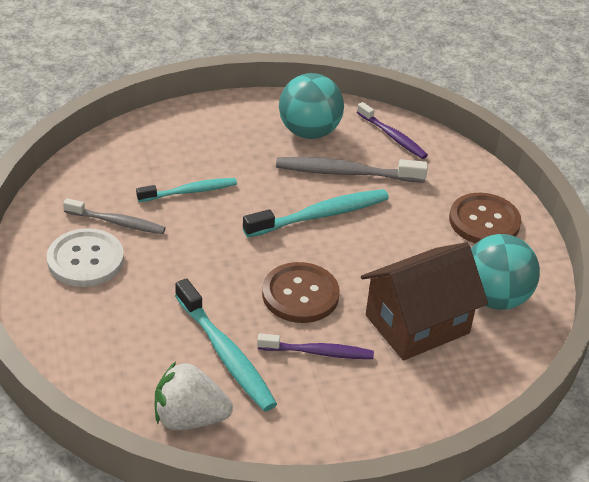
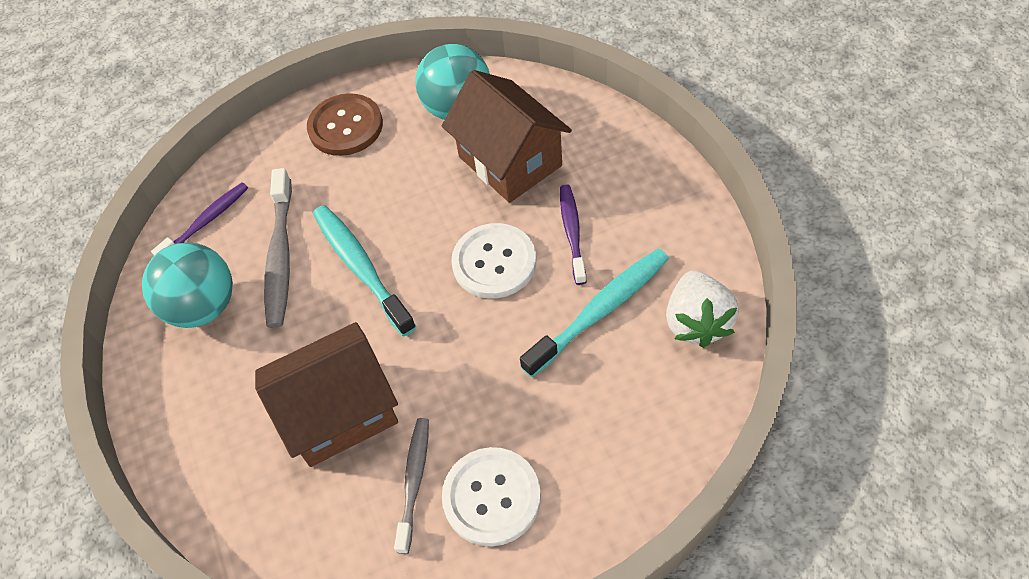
camera: 90 degrees left, 15 degrees up
turquoise toothbrush [136,178,237,202] -> brown house [255,322,398,467]
brown button [262,262,340,323] -> white button [451,223,536,298]

